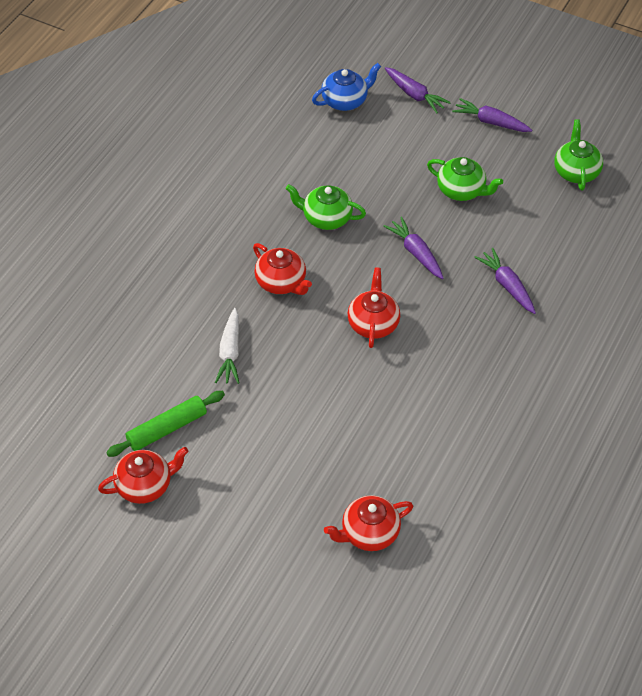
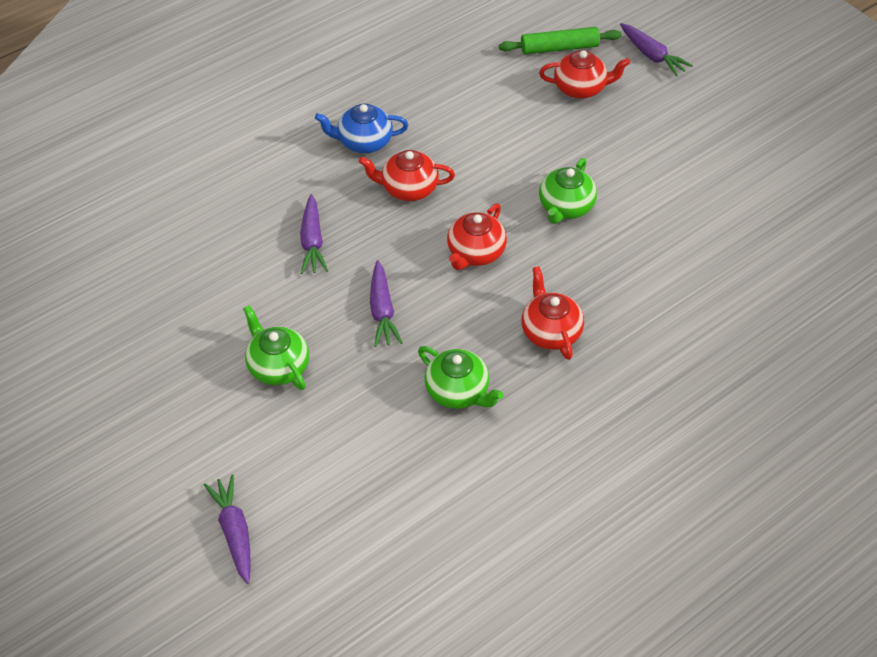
camera: 155 degrees left, 0 degrees up
red teapot [98,447,188,504] -> red teapot moved to [359,150,455,201]
green rolling pin [106,391,225,457] -> green rolling pin moved to [499,27,622,55]
white carrot [215,308,239,384] -> none
blue teapot [312,63,381,111] -> blue teapot moved to [315,104,409,153]
purple carrot [452,98,532,132] -> purple carrot moved to [620,23,693,77]
green teapot [554,119,603,191] -> green teapot moved to [539,158,597,224]

